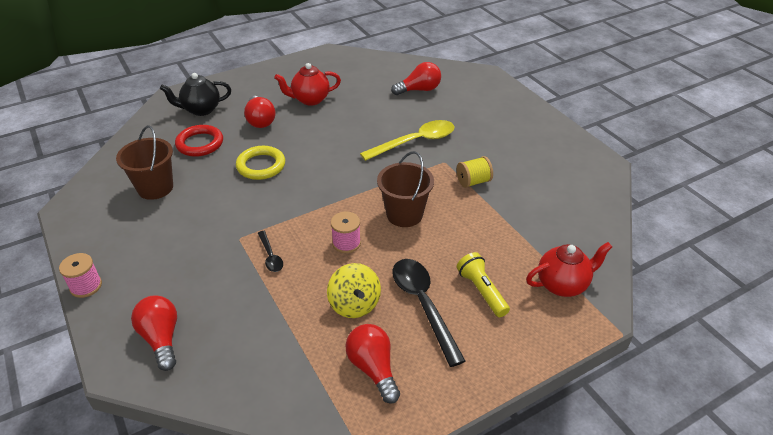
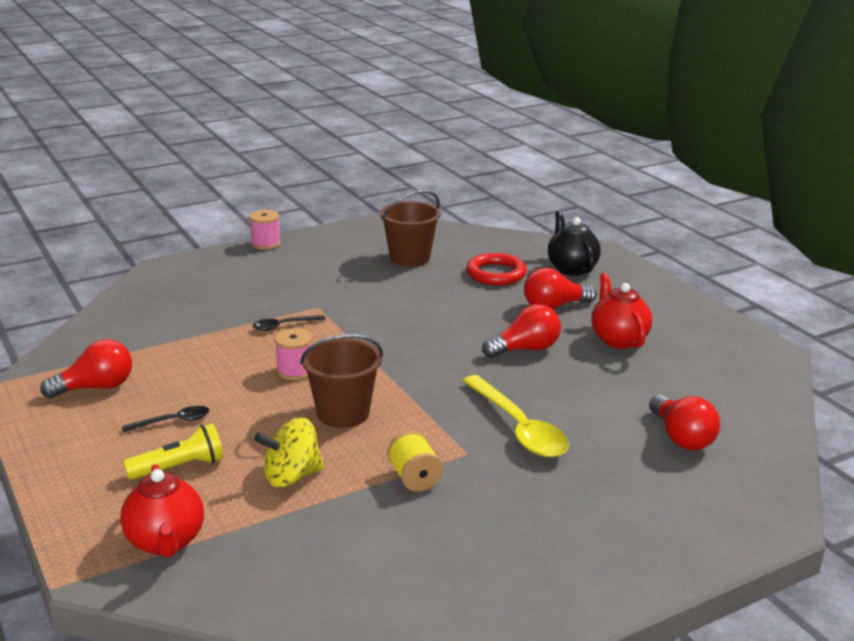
camera: 90 degrees right, 15 degrees down
red light bulb [131,295,177,371] -> red light bulb moved to [482,304,561,358]
yellow ring [236,146,285,180] -> none
yellow spinning top [327,263,381,318] -> yellow spinning top moved to [254,417,324,488]
black spoon [392,259,465,367] -> black spoon [122,406,209,432], size x0.51

